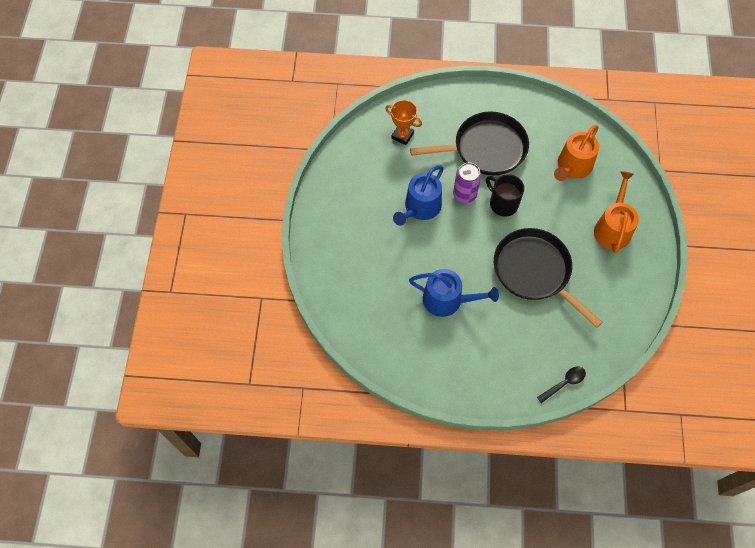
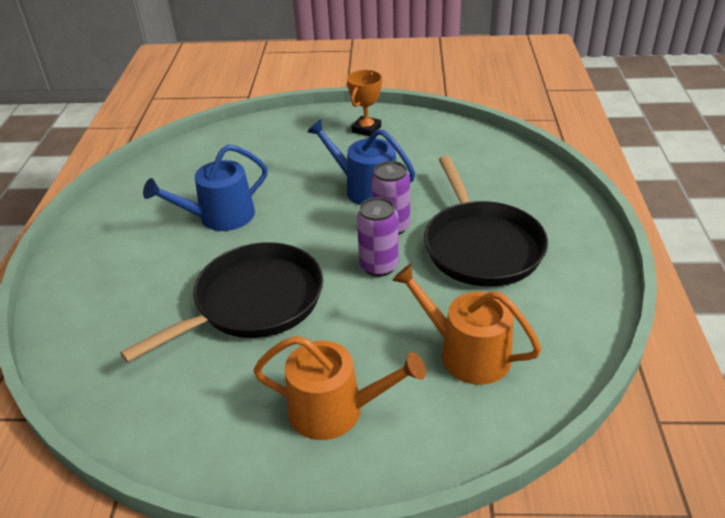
camera: 90 degrees right, 25 degrees down
orange trophy [385,100,422,145] -> orange trophy moved to [347,70,382,136]
blue watering can [409,269,499,317] -> blue watering can turned 45 degrees clockwise [143,144,268,231]
black mug [486,174,524,216] -> purple can [357,197,399,277]
black spoon [537,366,586,403] -> none

